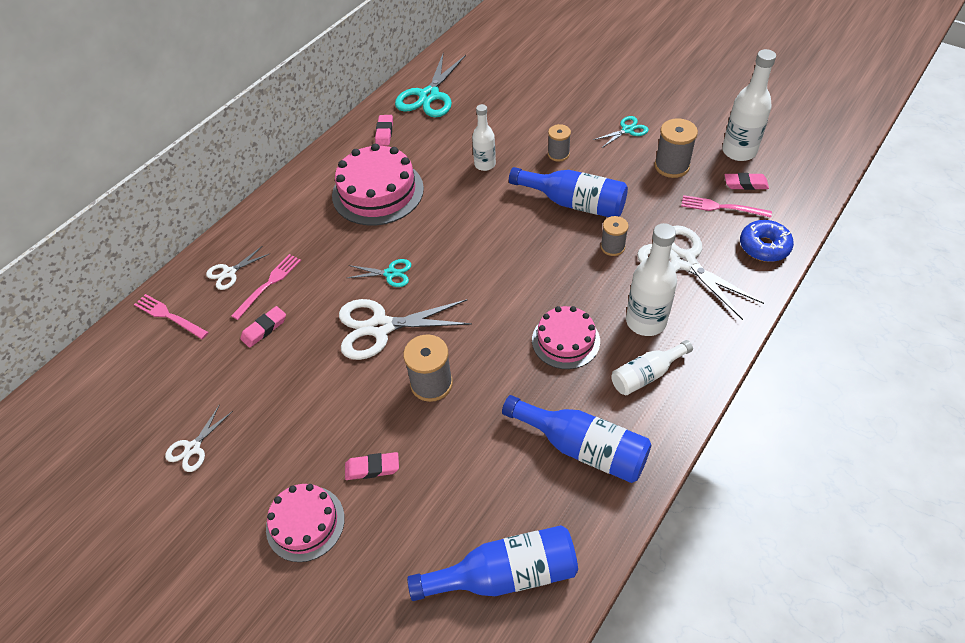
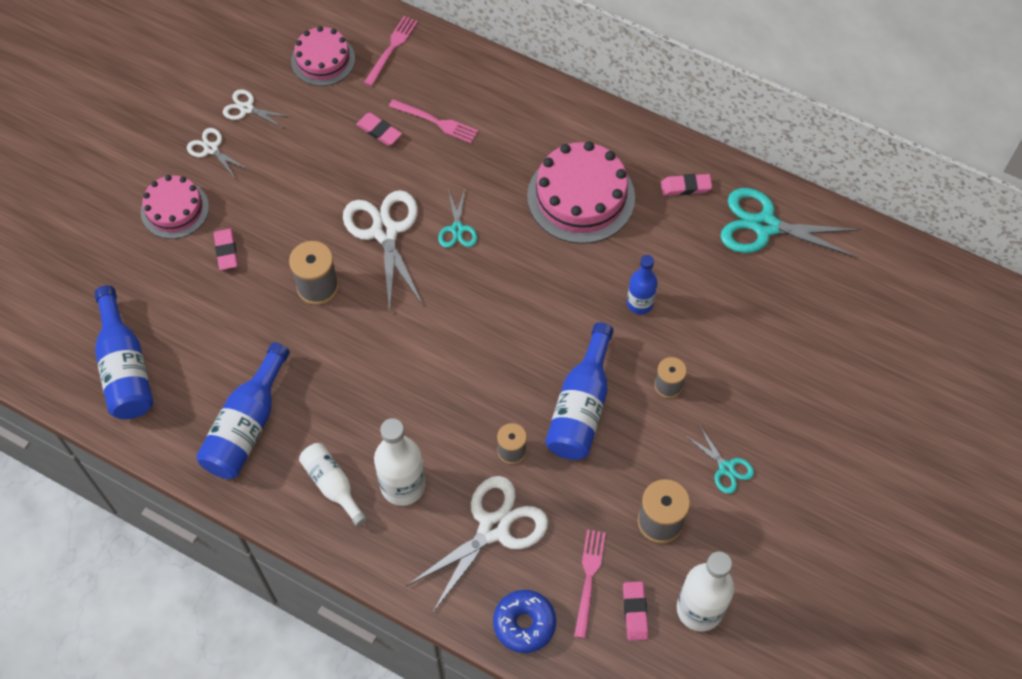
camera: 80 degrees right, 10 degrees up
white scissors [206,246,269,290] -> white scissors moved to [187,128,249,179]
white bottle [472,104,496,171] -> blue bottle [627,255,658,314]
pink cake [532,306,600,369] -> pink cake moved to [291,26,355,86]

